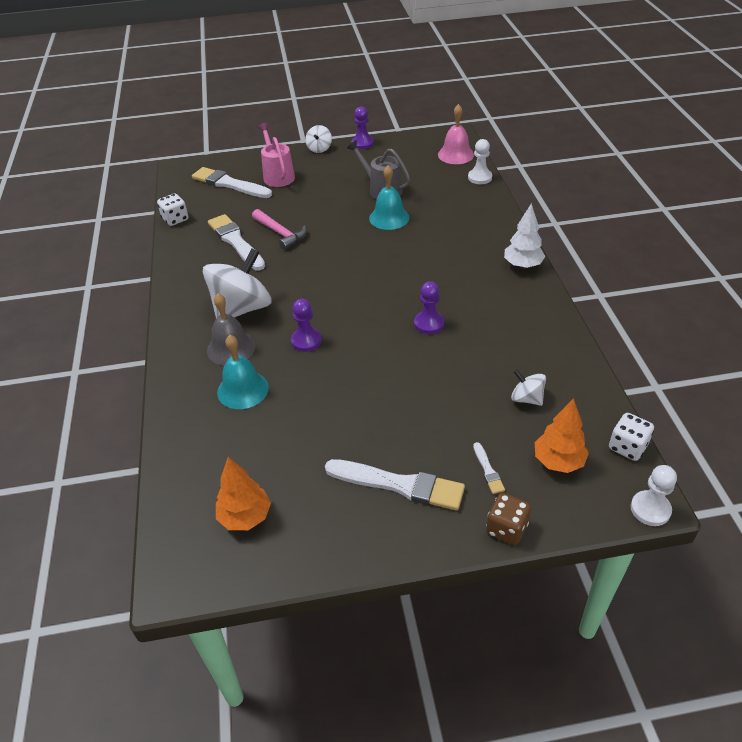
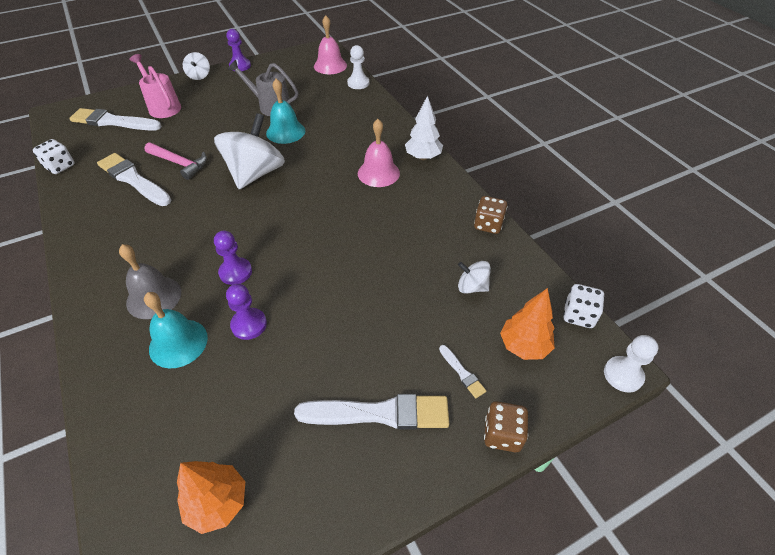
camera: 20 degrees left, 5 degrees up
white spinning top [203,249,272,318] -> white spinning top moved to [214,113,285,189]
purple pawn [414,281,444,334] -> purple pawn moved to [226,284,267,340]
none -> pink bell [358,119,400,187]
none -> brown dice [474,196,508,234]

